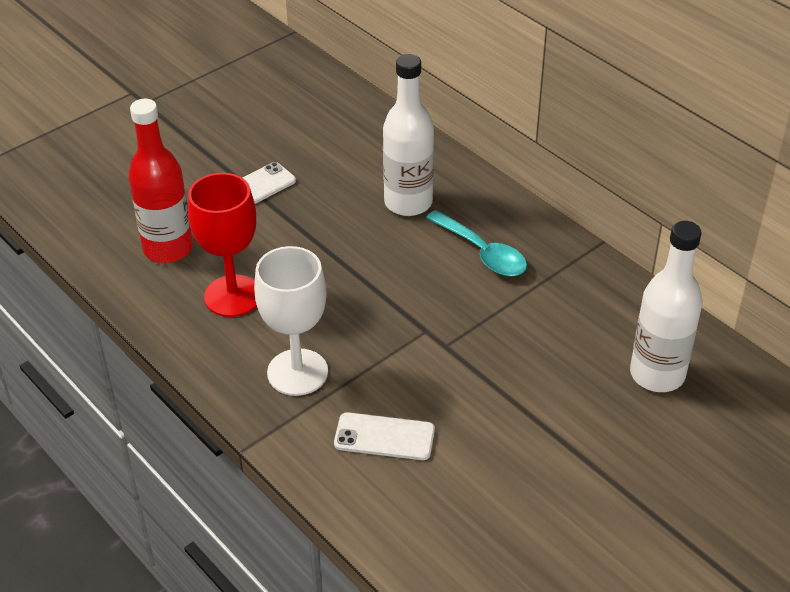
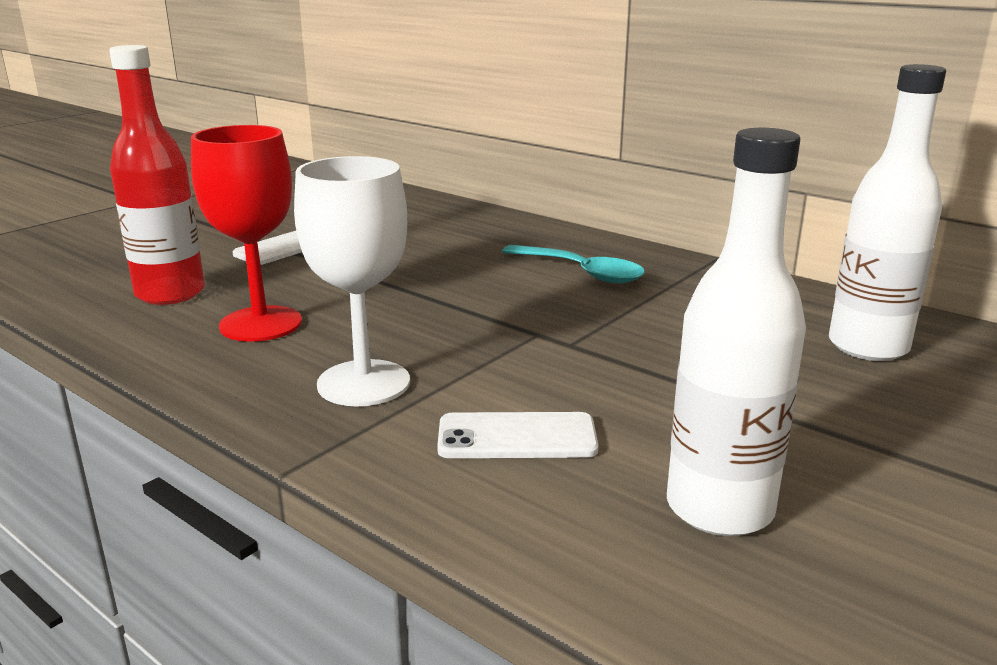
camera: 10 degrees left, 20 degrees down
white bottle [383,54,434,216] -> white bottle moved to [667,128,806,536]

